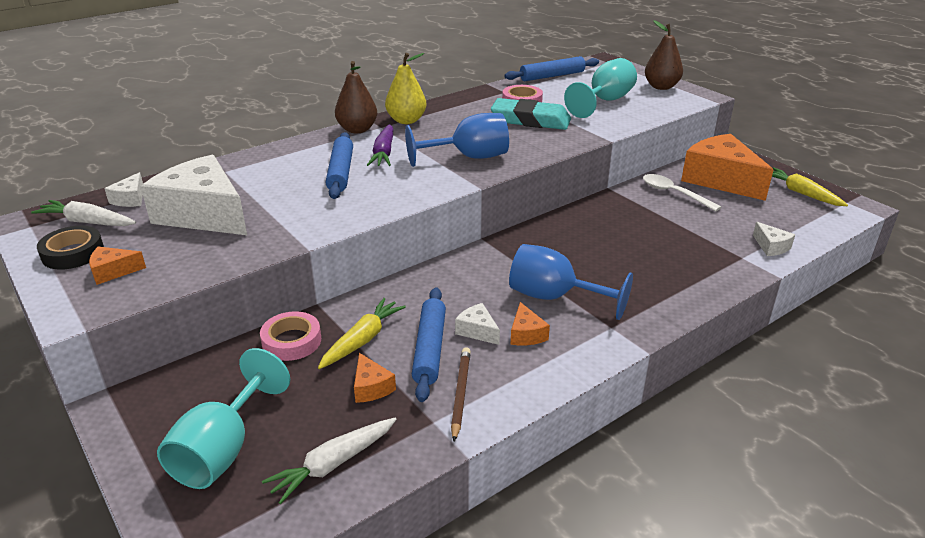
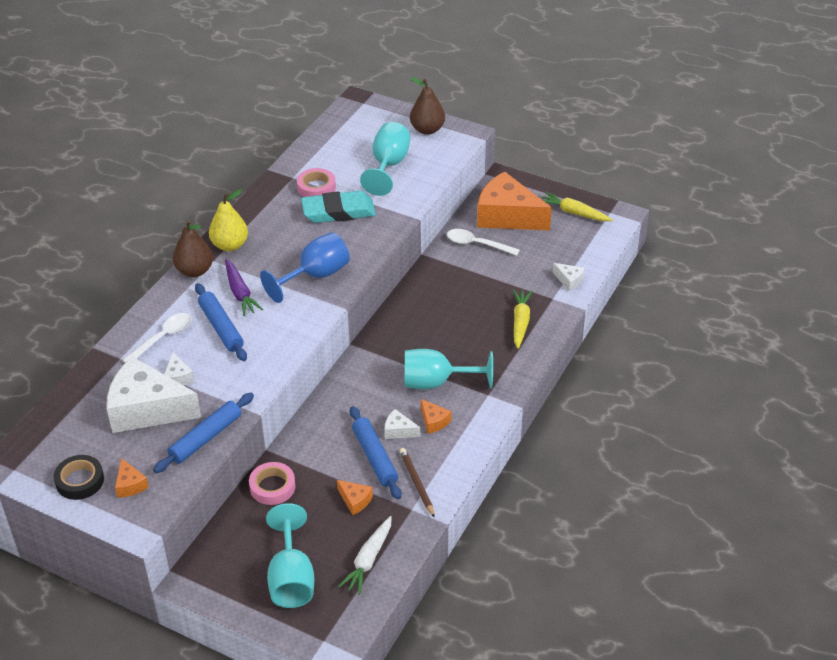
camera: 25 degrees left, 10 degrees up
white carrot [31,200,136,226] -> none
orange cheese [89,247,146,285] -> orange cheese turned 75 degrees counterclockwise [115,458,149,498]
white cheese [104,172,143,207] -> white cheese moved to [164,352,195,386]
yellow carrot [318,298,406,369] -> yellow carrot moved to [513,289,532,349]
blue rolling pin [504,56,599,81] -> blue rolling pin moved to [153,393,254,473]
blue goblet [509,244,633,320] -> turquoise goblet [404,349,493,389]
none -> white spoon [122,313,192,363]

